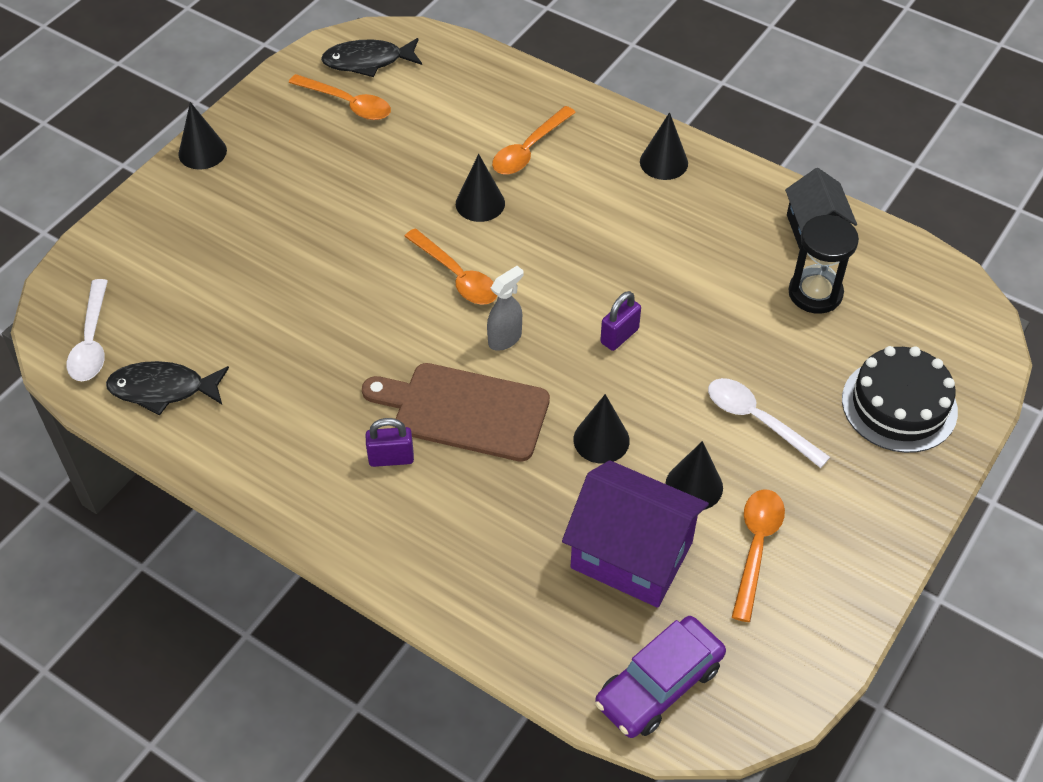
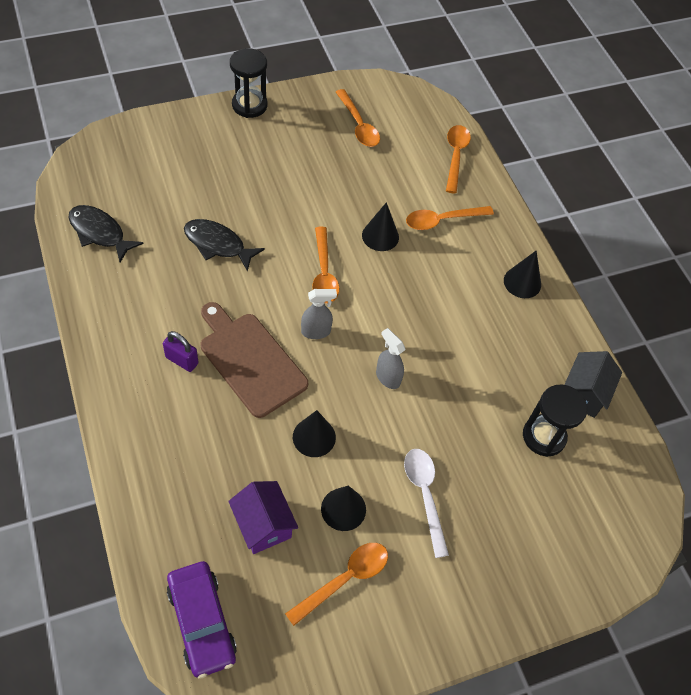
camera: 30 degrees right, 5 degrees up
white spoon [67,279,108,381] -> none
black cone [178,102,227,169] -> black hourglass [230,48,267,118]
black fish [321,38,422,77] -> black fish moved to [184,219,265,272]
purple house [562,460,709,608] -> purple house [228,481,298,554], size x0.63
purple car [595,616,726,738] -> purple car turned 105 degrees counterclockwise [167,561,237,679]
purple padlock [600,291,641,351] -> grey spray bottle [376,328,405,389]
black cake [842,346,958,453] -> none
none -> orange spoon [446,125,471,193]

